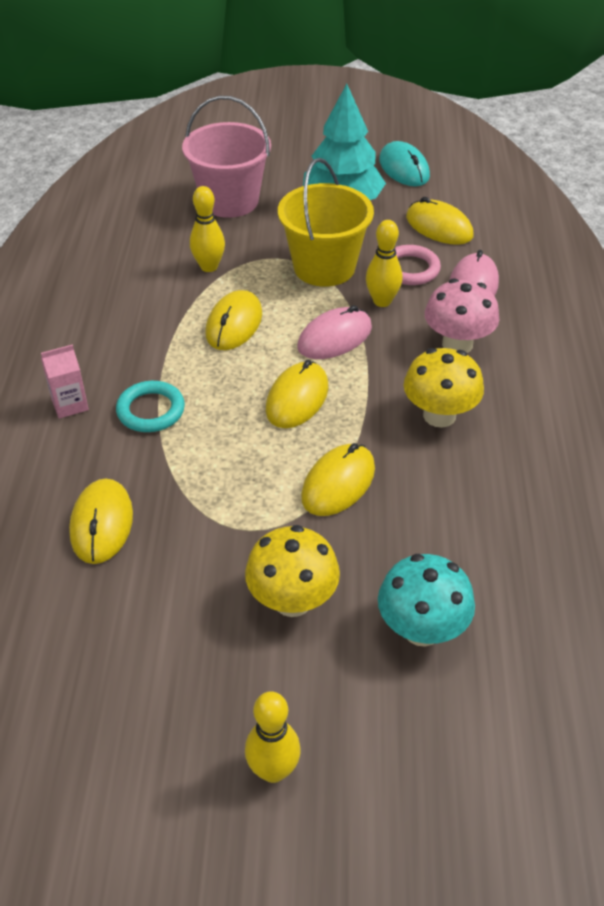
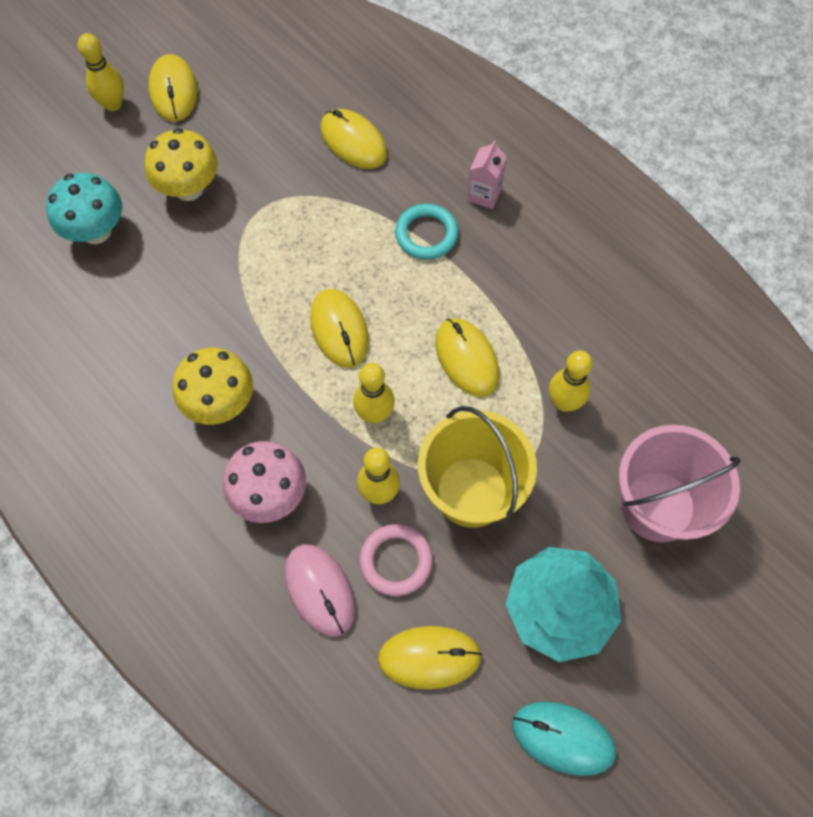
camera: 135 degrees right, 20 degrees up
pink mouse [297,305,372,359] -> yellow bowling pin [353,363,395,423]
yellow mouse [301,443,375,516] -> yellow mouse moved to [149,54,198,121]

